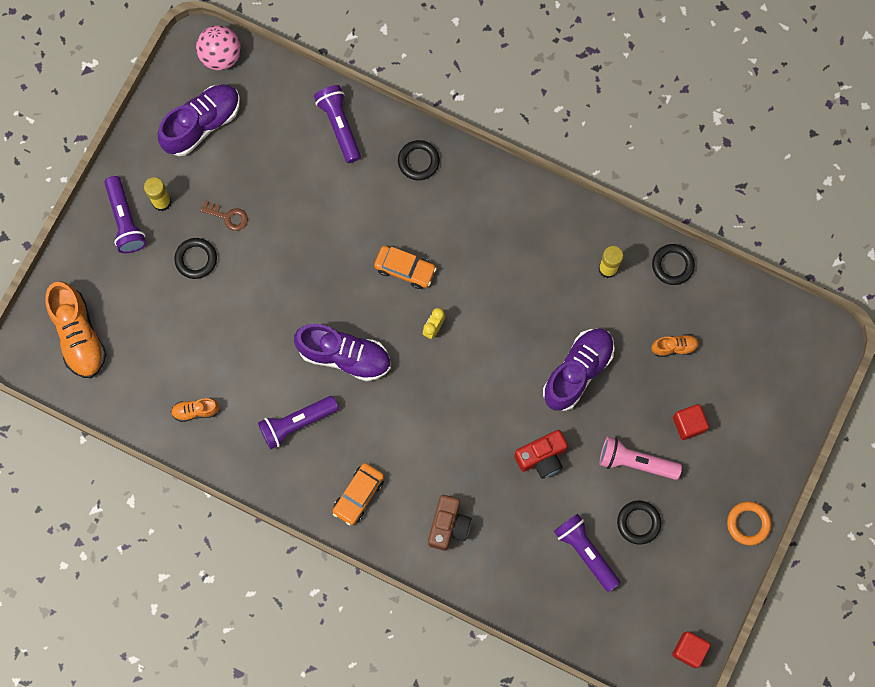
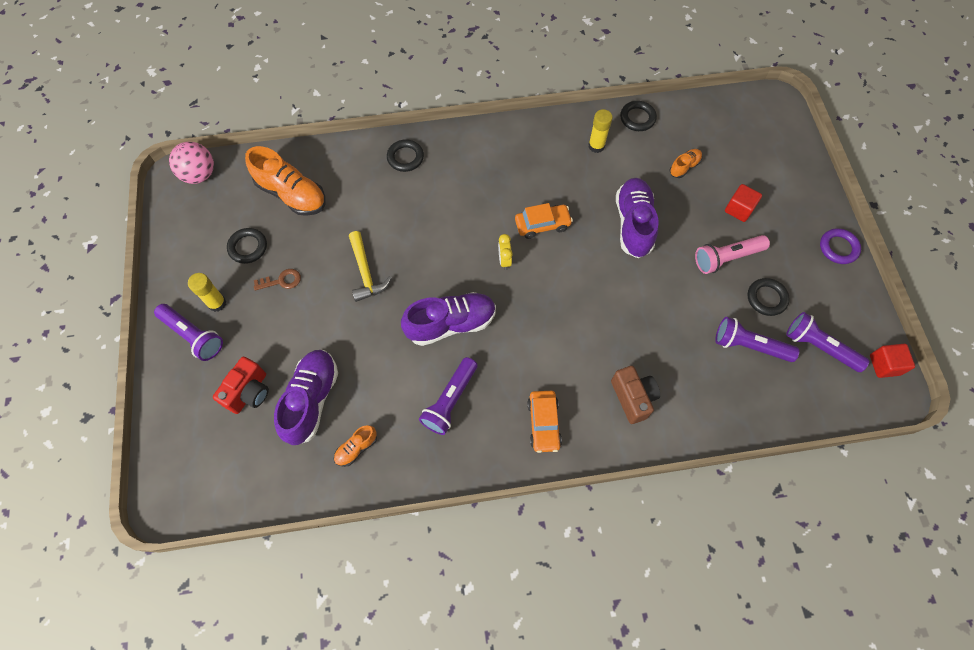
camera: 35 degrees left, 10 degrees down
orange shoe [45,281,107,378] -> orange shoe moved to [245,146,326,216]
purple shoe [158,84,240,156] -> purple shoe moved to [274,350,338,445]
black ring [174,238,217,279] -> black ring moved to [227,228,267,264]
purple flashlight [314,85,361,163] -> purple flashlight moved to [786,312,870,372]
orange car [374,246,437,289] -> orange car moved to [515,203,573,239]
red camera [514,430,568,479] -> red camera moved to [213,357,269,414]
orange ring [727,501,771,545] -> purple ring [820,228,861,264]
none -> yellow hammer [349,231,392,302]

